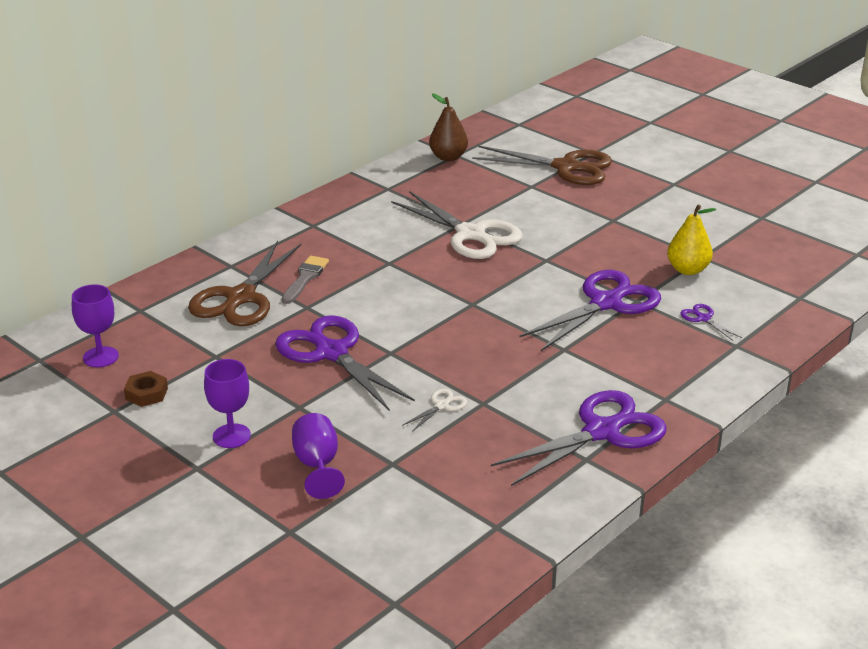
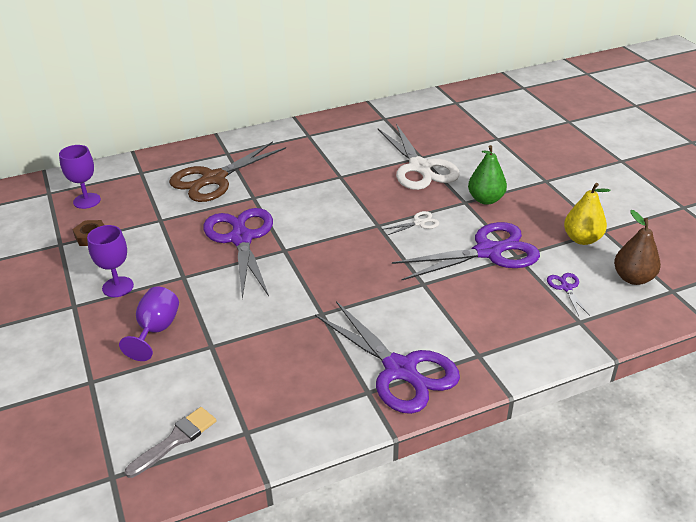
camera: 25 degrees right, 5 degrees up
grey brush [282,256,329,304] -> grey brush moved to [125,407,216,478]
white scissors [402,389,467,432] -> white scissors moved to [382,211,439,236]
brown pear [429,94,468,161] -> brown pear moved to [614,210,661,285]
brown scissors [472,146,612,185] -> none
purple scissors [491,390,667,486] -> purple scissors turned 60 degrees clockwise [315,301,460,414]
none -> green pear [468,145,507,205]

